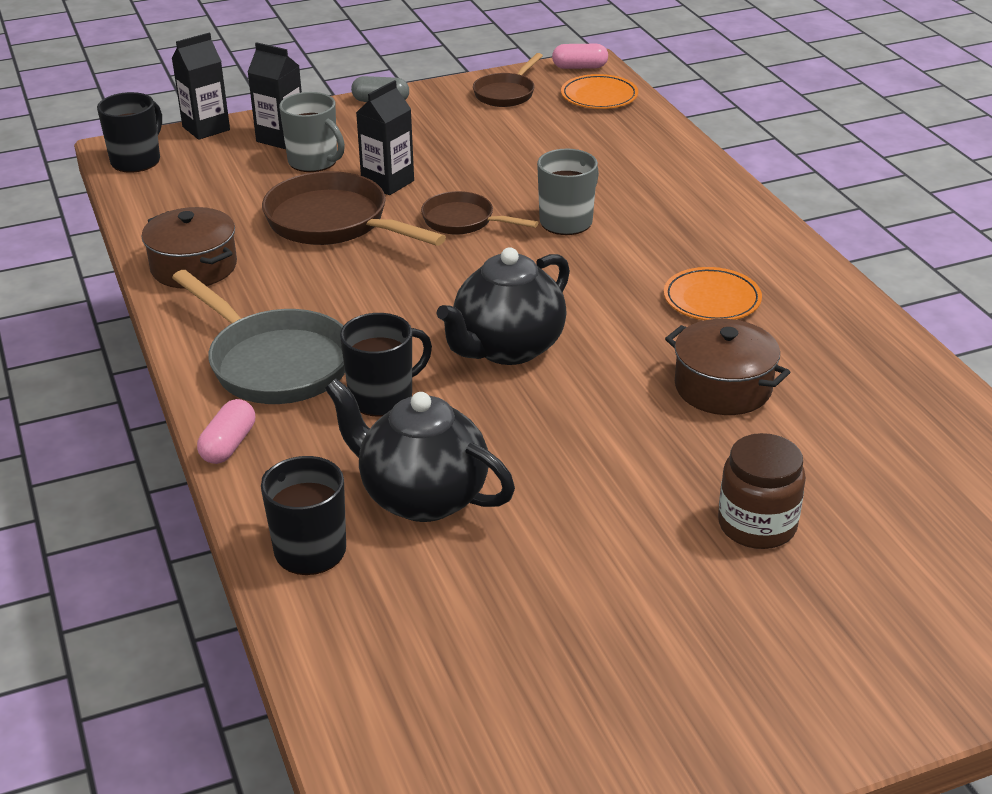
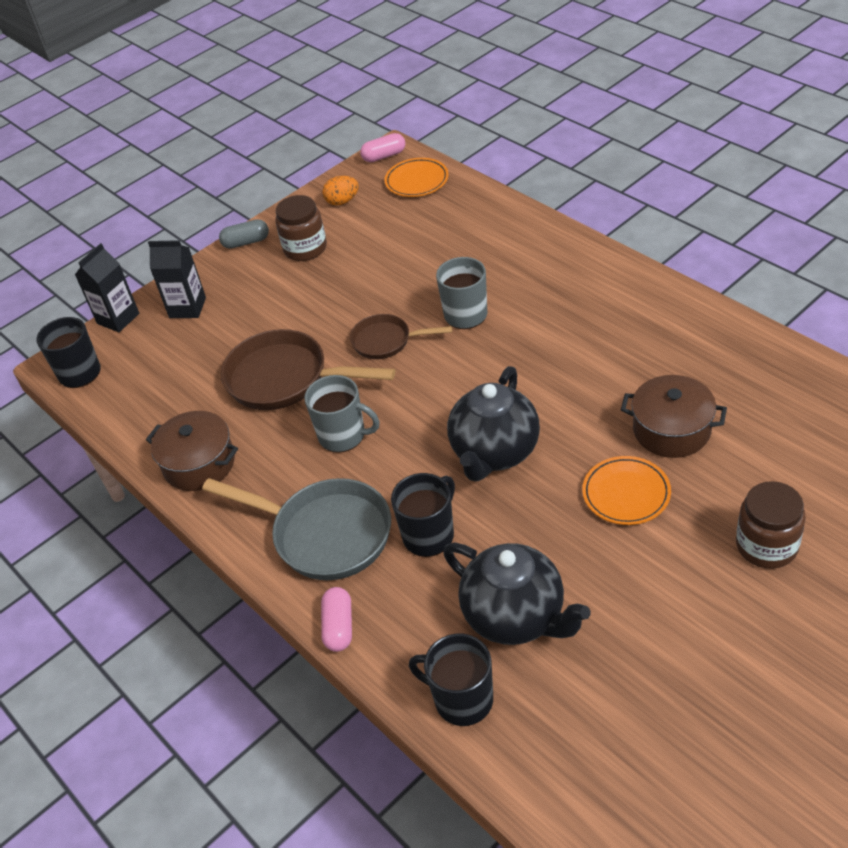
camera: 15 degrees left, 10 degrees up
grey mug [279,92,345,172] -> grey mug moved to [304,375,380,453]
black teapot [325,378,515,522] -> black teapot turned 150 degrees counterclockwise [443,543,591,645]
black carton [356,80,414,195] -> none
brown pan [473,53,543,107] -> orange egg [323,176,359,205]
orange plate [664,267,762,320] -> orange plate moved to [582,456,671,525]
none -> brown jar [275,195,327,261]

